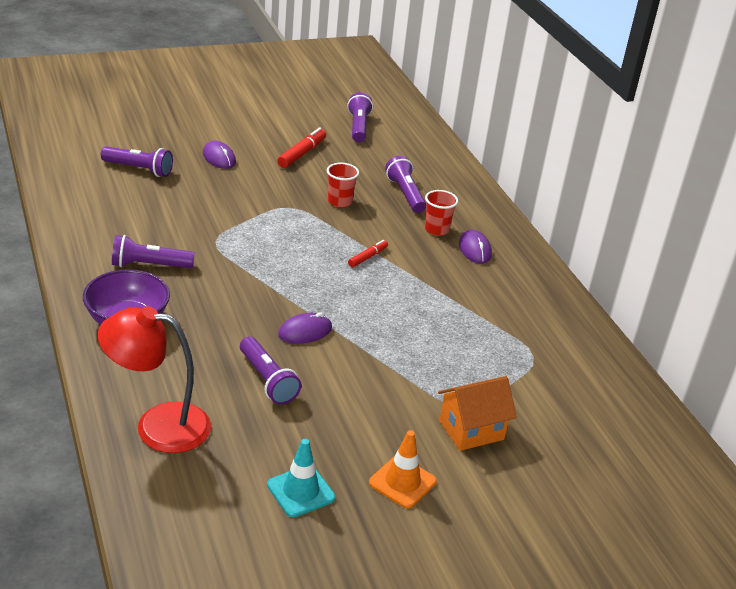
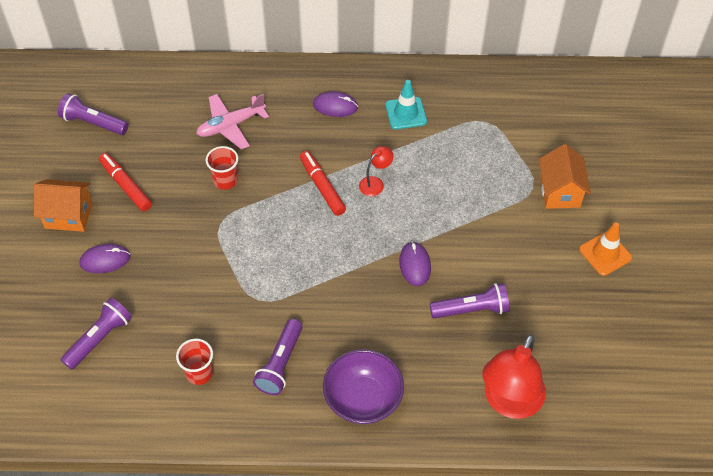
camera: 65 degrees left, 20 degrees up
turquoise traffic cone [267,439,335,517] -> turquoise traffic cone moved to [385,80,427,129]
red marker [348,240,388,267] -> red marker [300,151,346,216], size x1.62
purple flashlight [385,156,426,213] -> pink plane [196,94,269,150]
red cup [425,190,458,236] -> red cup moved to [176,339,213,385]
none -> orange house [34,179,92,232]
none -> red lamp [359,146,394,196]

